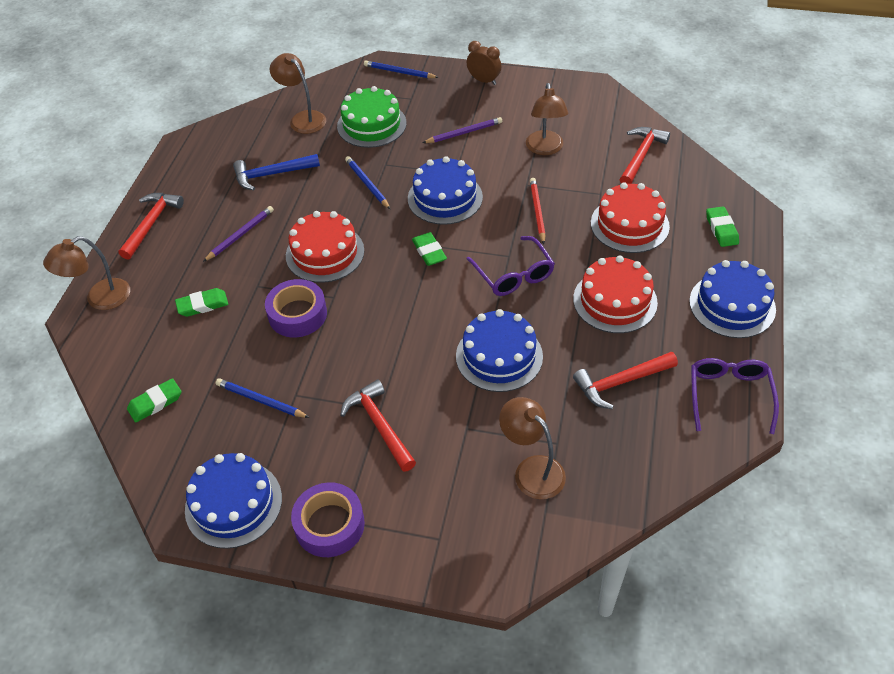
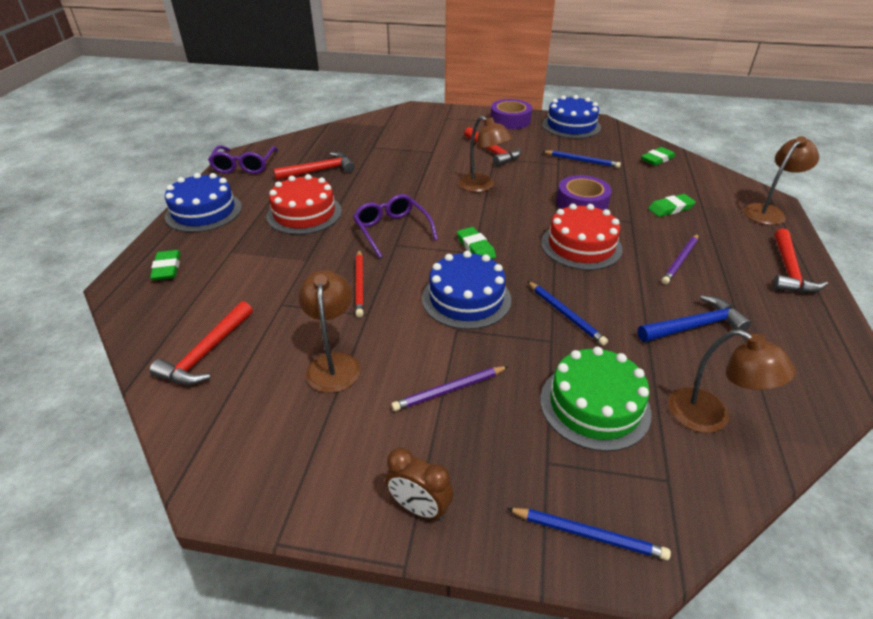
camera: 175 degrees right, 10 degrees down
blue cake [456,309,543,392] -> none
brown lamp [499,397,566,500] -> brown lamp moved to [458,116,512,192]
red cake [591,182,670,253] -> none

